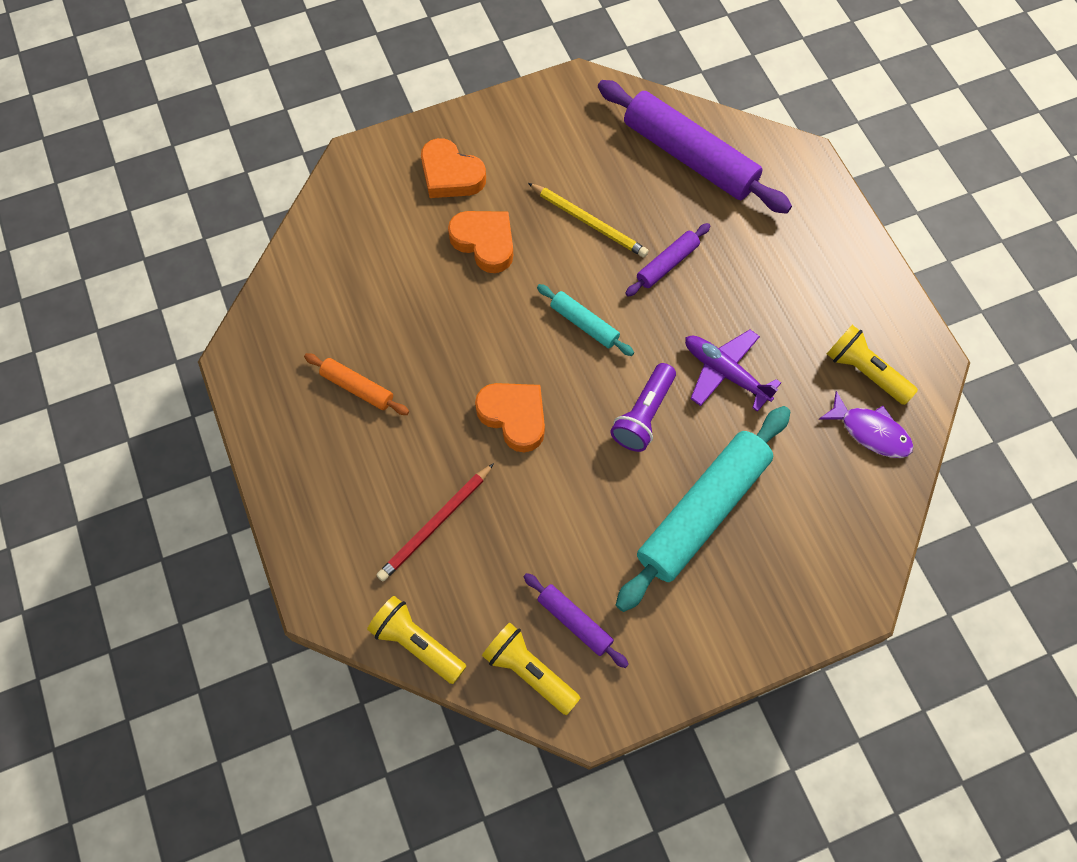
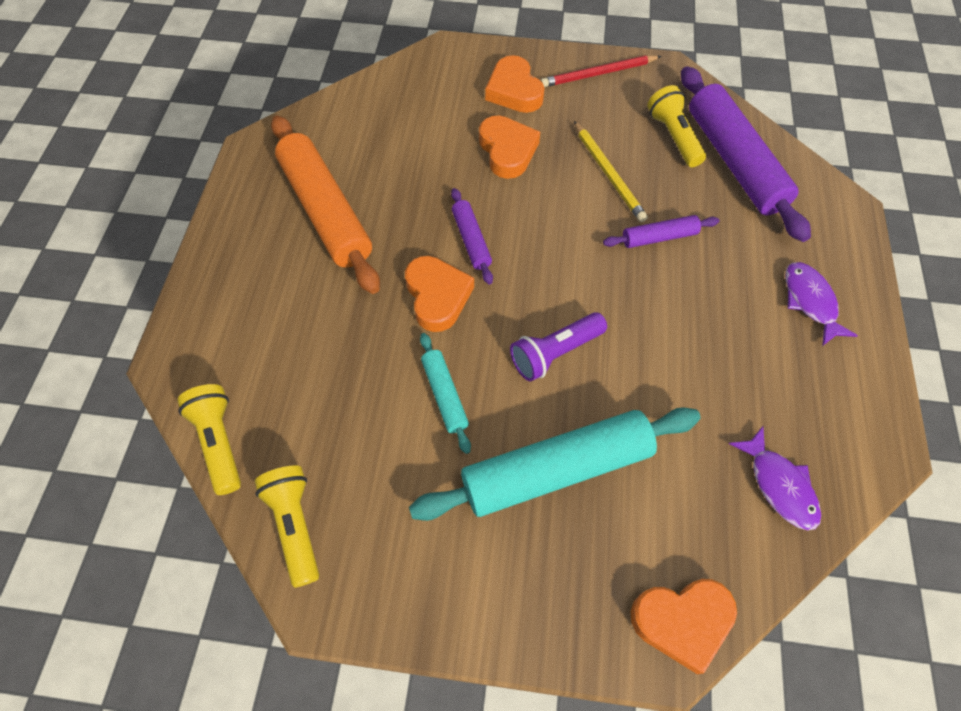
camera: 30 degrees right, 5 degrees down
orange rolling pin [304,353,409,415] -> orange rolling pin [271,115,380,294], size x2.08
red pencil [377,463,494,581] -> red pencil moved to [540,55,661,87]
purple rolling pin [524,573,629,668] -> purple rolling pin moved to [451,188,493,284]
turquoise rolling pin [537,284,634,356] -> turquoise rolling pin moved to [420,333,471,454]
purple plane [685,330,781,412] -> none
yellow flashlight [827,325,918,405] -> yellow flashlight moved to [647,85,706,167]
none -> orange heart [631,579,737,674]
none -> purple fish [786,262,858,346]

